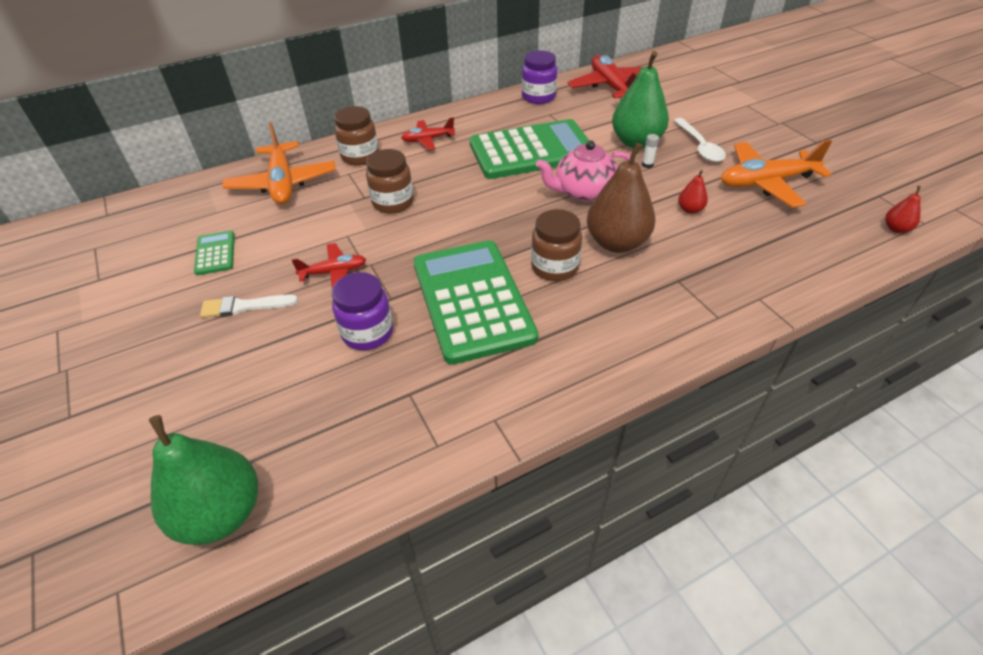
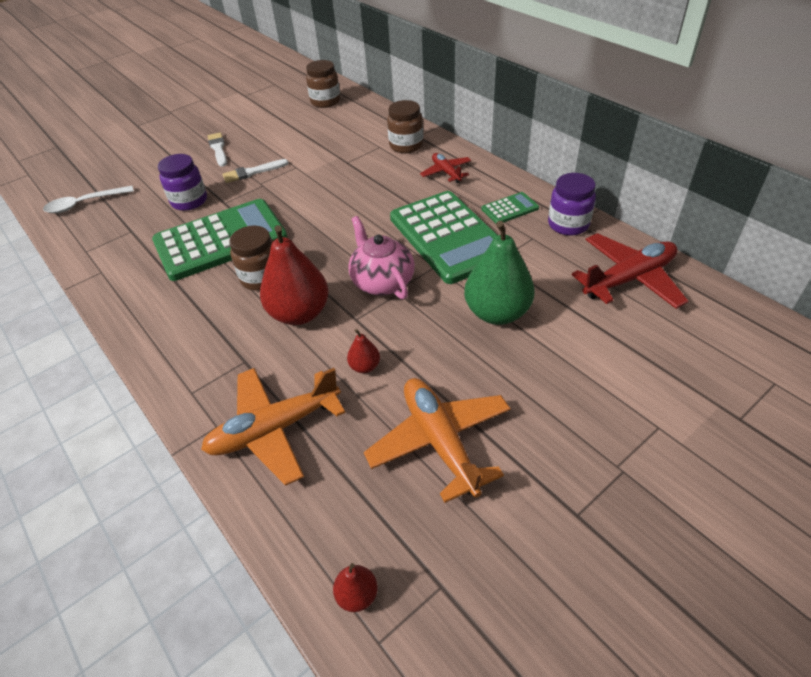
camera: 80 degrees right, 0 degrees up
green pear [149,415,258,545] -> none
green calculator [194,231,235,275] -> green calculator moved to [481,192,539,224]
orange plane [222,122,336,204] -> orange plane moved to [201,368,345,486]
red plane [292,243,366,288] -> white brush [222,159,289,183]
brown jar [366,149,414,214] -> brown jar moved to [306,60,340,108]
brown pear [587,143,655,253] -> red pear [260,225,329,325]
white glue stick [642,134,659,168] -> none
white spoon [674,118,726,162] -> white spoon moved to [43,186,134,213]

